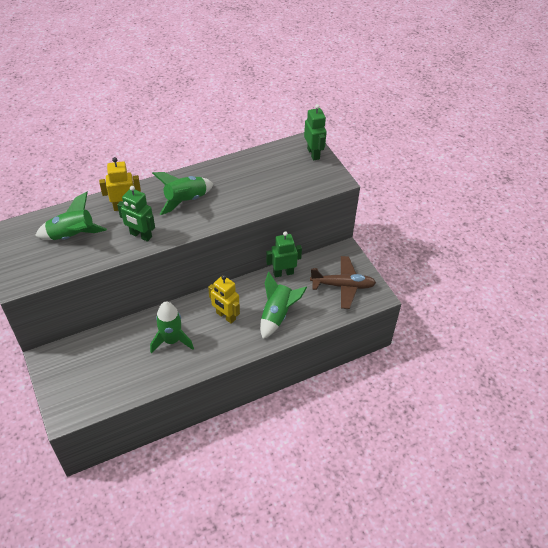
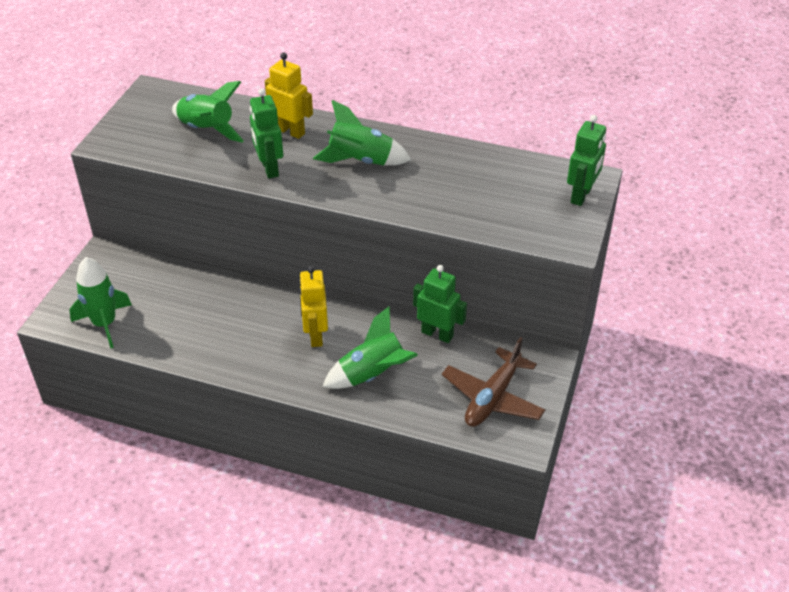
camera: 45 degrees right, 5 degrees down
green rocket [150,302,194,353] -> green rocket moved to [69,257,132,348]
brown plane [310,256,376,309] -> brown plane turned 75 degrees clockwise [442,337,545,427]

